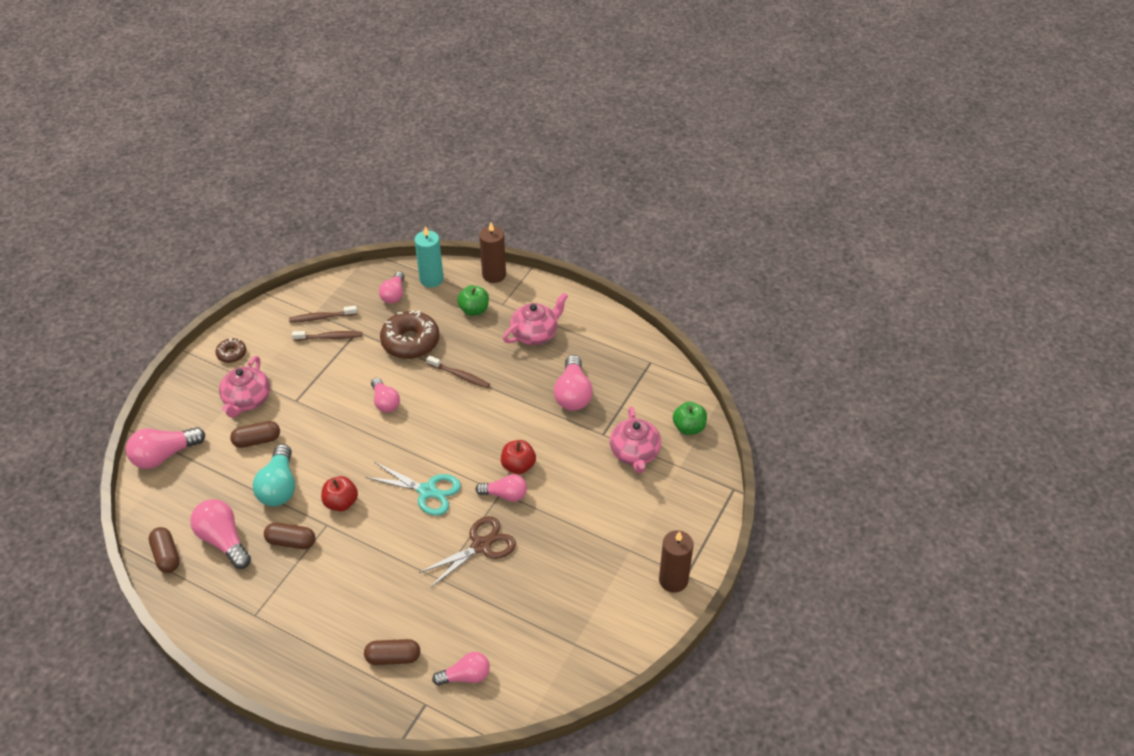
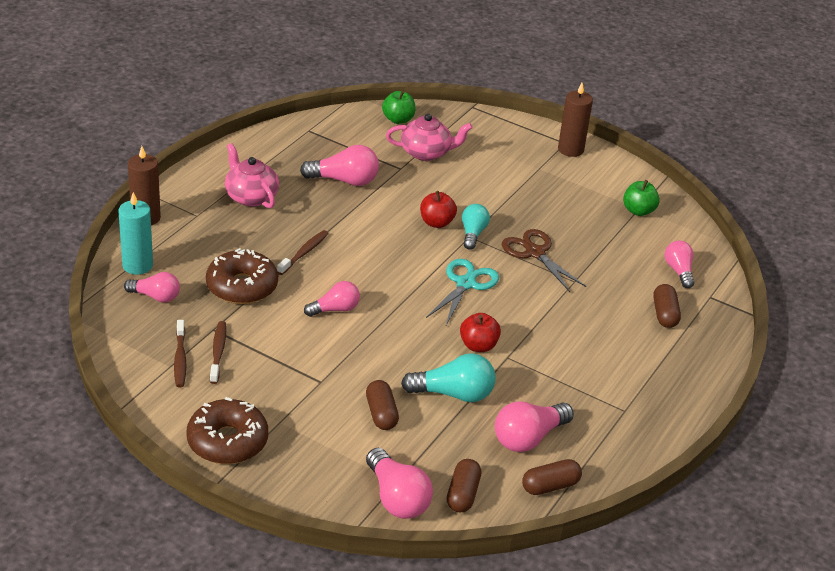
camera: 90 degrees left, 10 degrees down
brown donut [216,338,246,363] -> brown donut [186,397,268,464], size x1.98
pink teapot [219,356,270,418] -> none
brown capsule [264,523,315,549] -> brown capsule moved to [447,459,481,512]
green apple [457,285,489,316] -> green apple moved to [623,180,660,216]
pink light bulb [475,474,527,502] -> turquoise light bulb [462,204,490,250]

